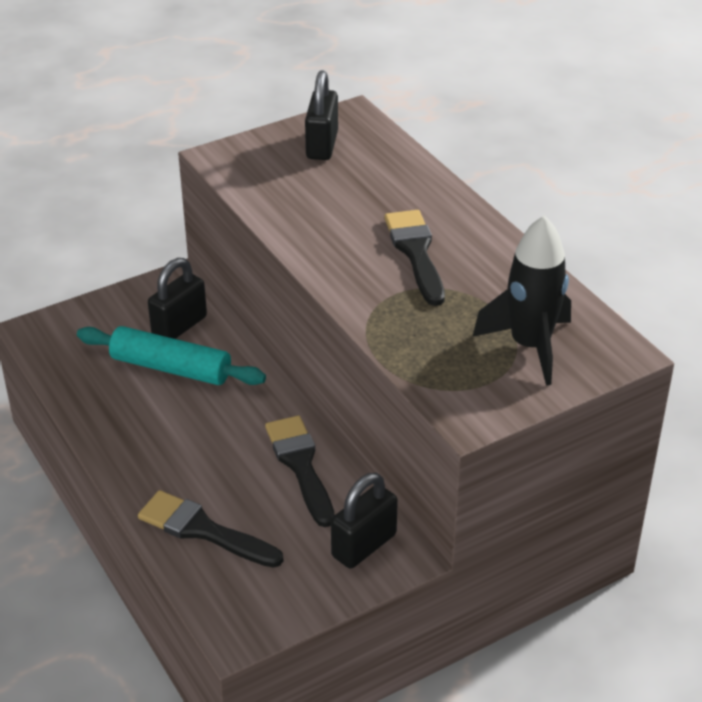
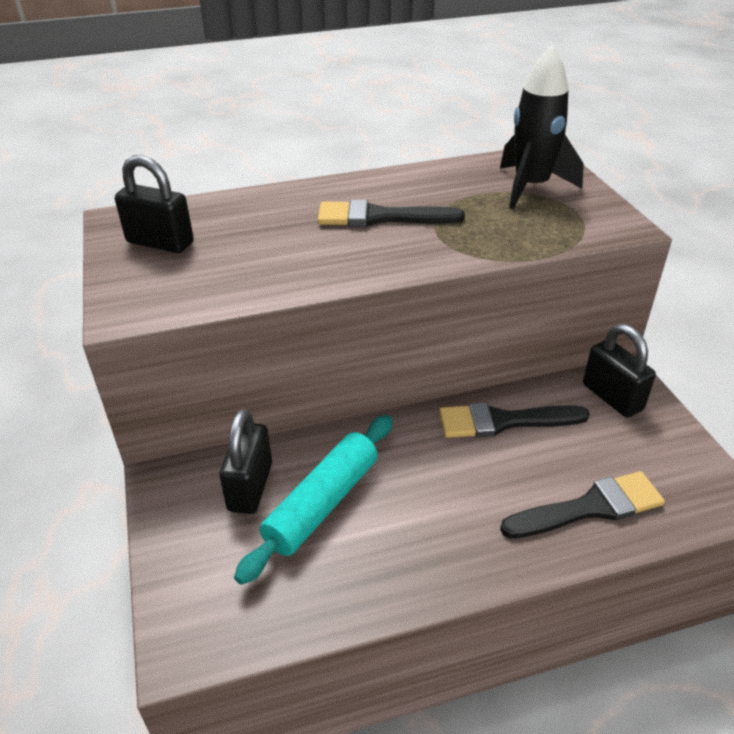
camera: 75 degrees left, 0 degrees up
black brush [138,490,283,568] -> black brush turned 150 degrees counterclockwise [500,471,665,538]
black padlock [148,258,207,339] -> black padlock turned 45 degrees clockwise [219,409,272,514]

